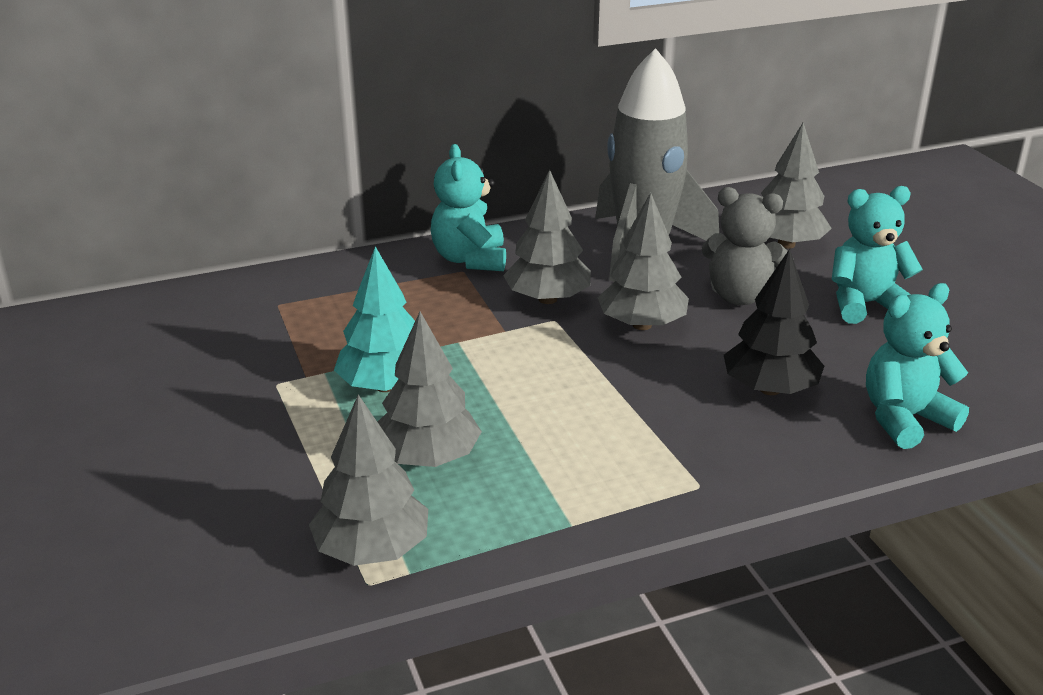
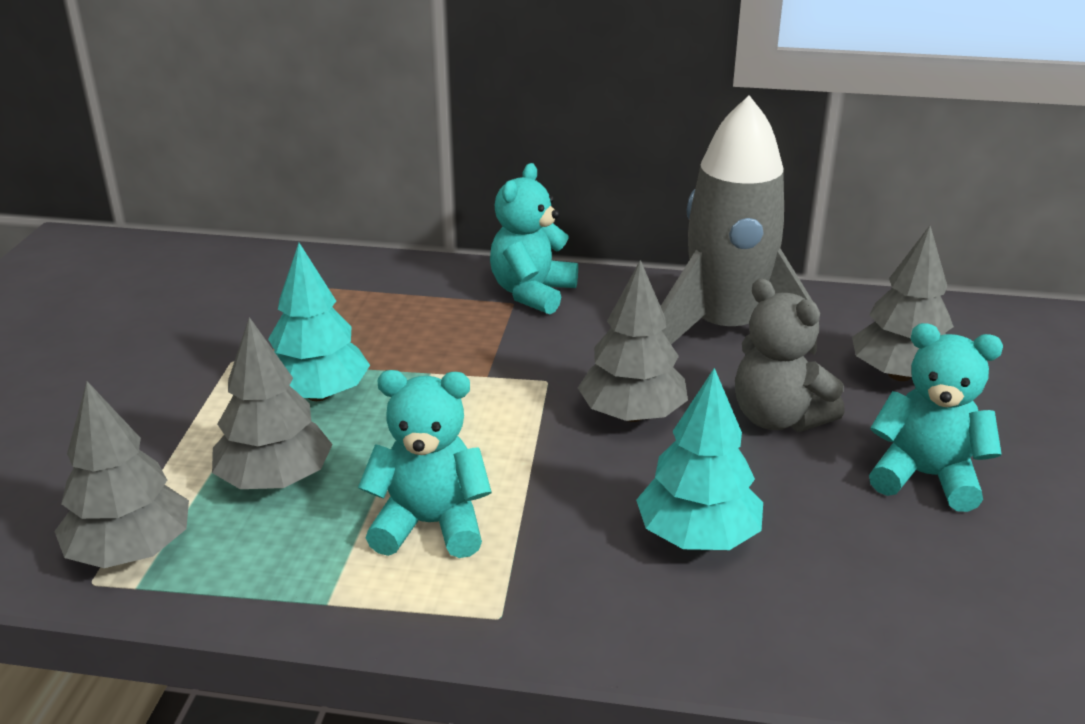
camera: 30 degrees right, 0 degrees up
grey tree [503,170,591,304] -> none
black tree [724,249,824,395] -> turquoise tree [636,368,763,550]
turquoise teddy bear [866,283,969,449] -> turquoise teddy bear moved to [358,370,492,558]

